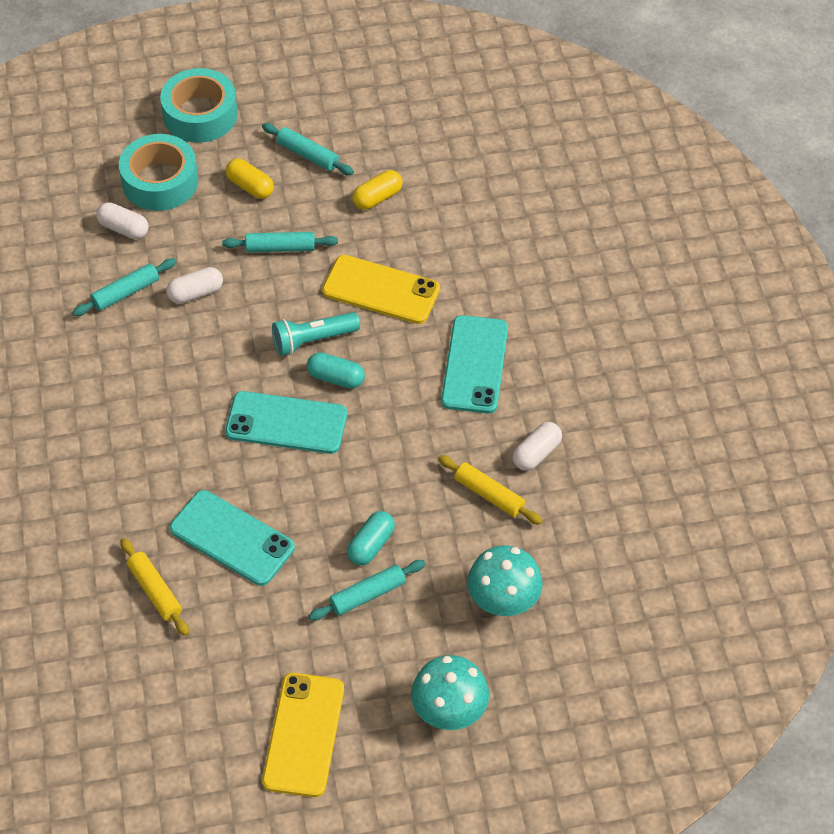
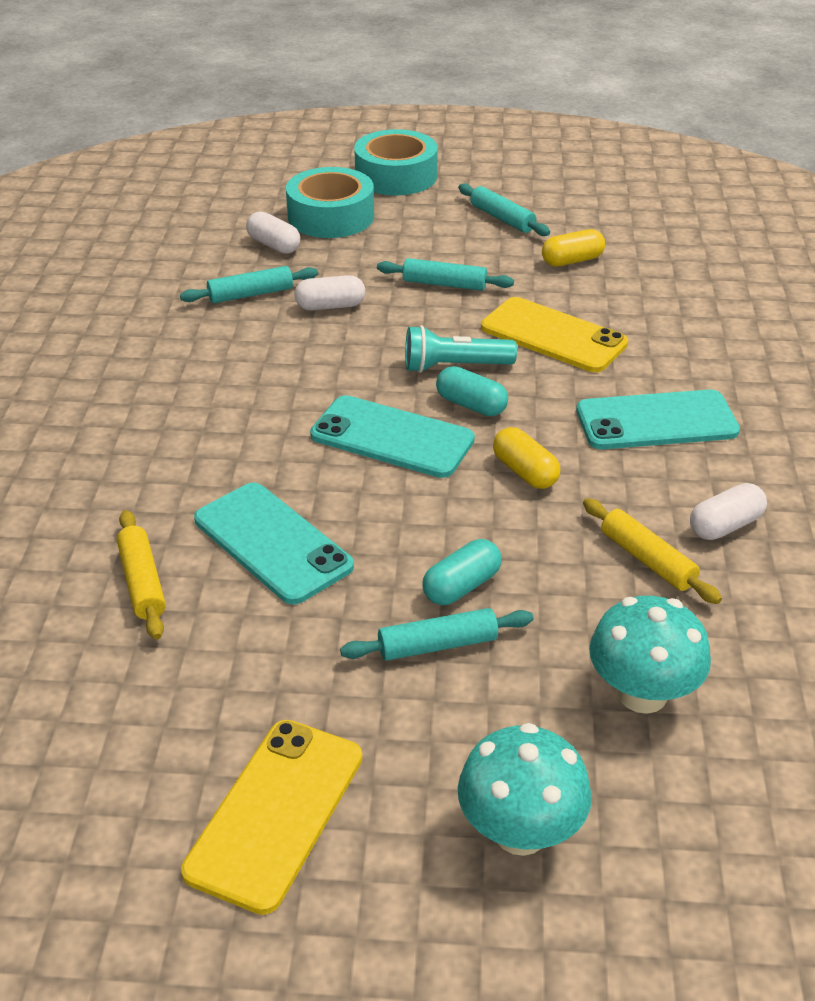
camera: 15 degrees right, 15 degrees down
yellow capsule [226,159,274,199] -> yellow capsule moved to [493,427,560,489]
turquoise phone [441,315,508,414] -> turquoise phone turned 60 degrees clockwise [576,389,740,449]

